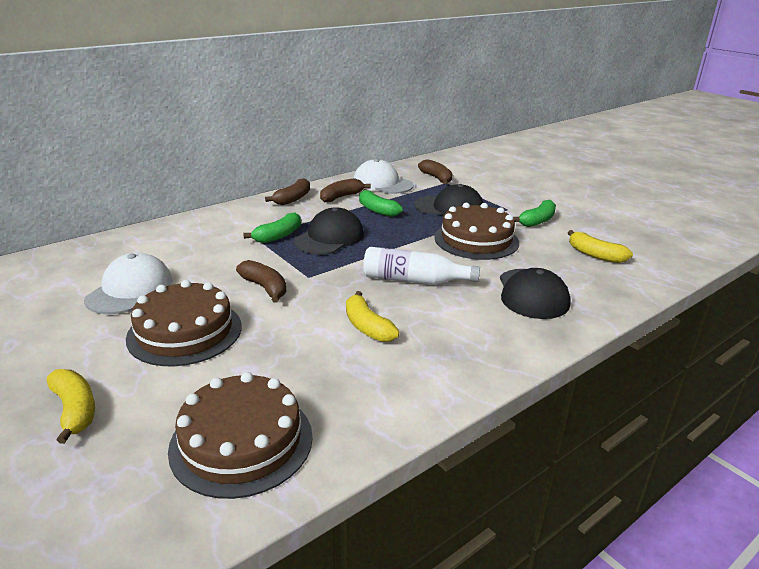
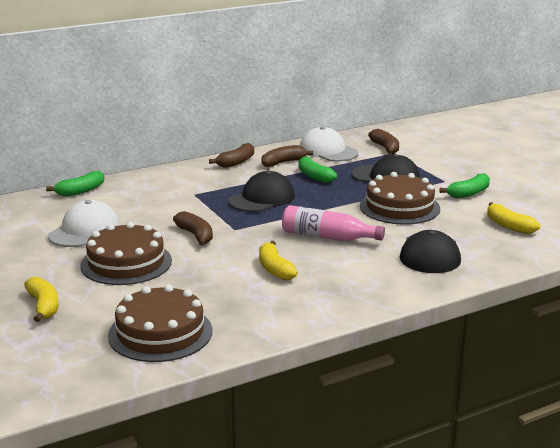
camera: 10 degrees right, 5 degrees down
green banana [243,212,301,243] -> green banana moved to [46,171,104,196]
white bottle [363,247,480,285] -> pink bottle [282,205,385,241]

